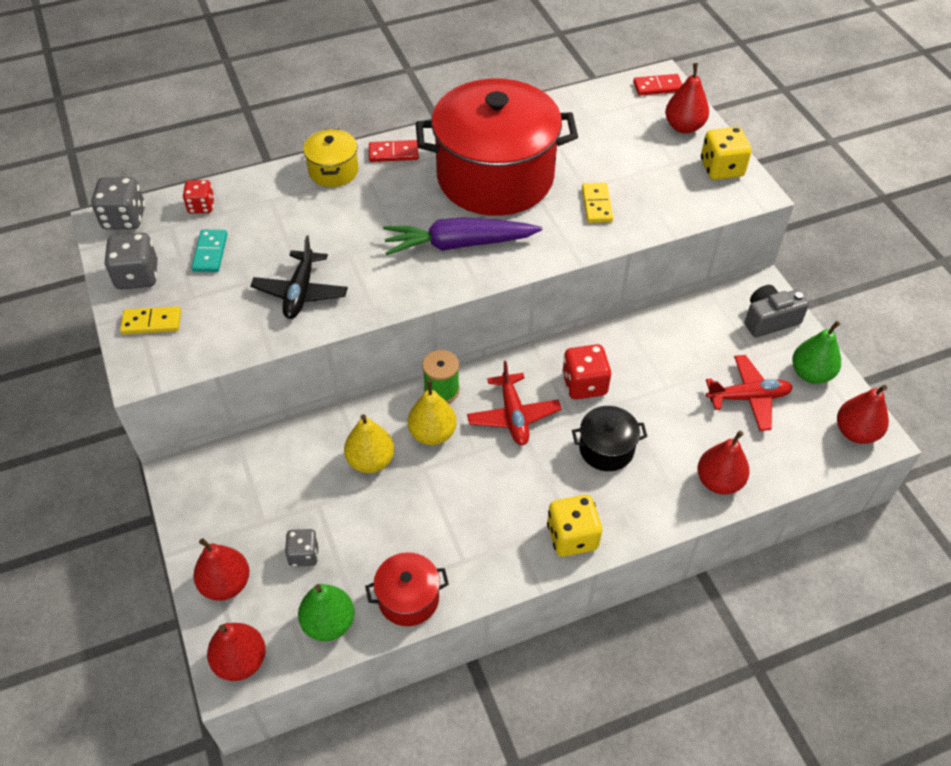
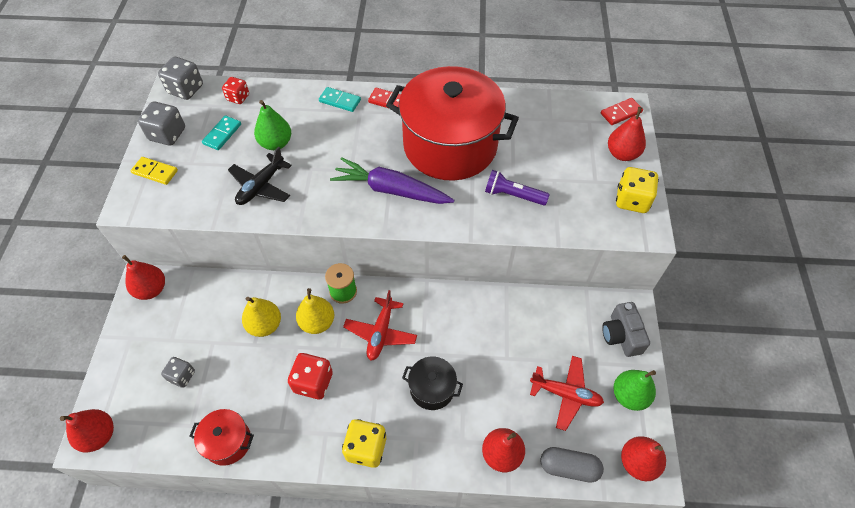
camera: 25 degrees right, 5 degrees up
red pear [193,538,249,601] -> red pear moved to [122,255,165,300]
green pear [298,584,355,641] -> green pear moved to [254,100,291,150]
yellow pot [303,129,359,187] -> turquoise domino [319,87,361,112]
red dice [562,344,611,399] -> red dice moved to [288,353,333,399]
yellow domino [582,183,613,223] -> purple flashlight [485,170,550,205]
red domino [633,74,683,96] -> red domino turned 45 degrees counterclockwise [601,98,643,125]
grey camera [745,285,809,338] -> grey camera turned 105 degrees counterclockwise [602,302,650,357]
none -> grey capsule [541,447,604,482]

